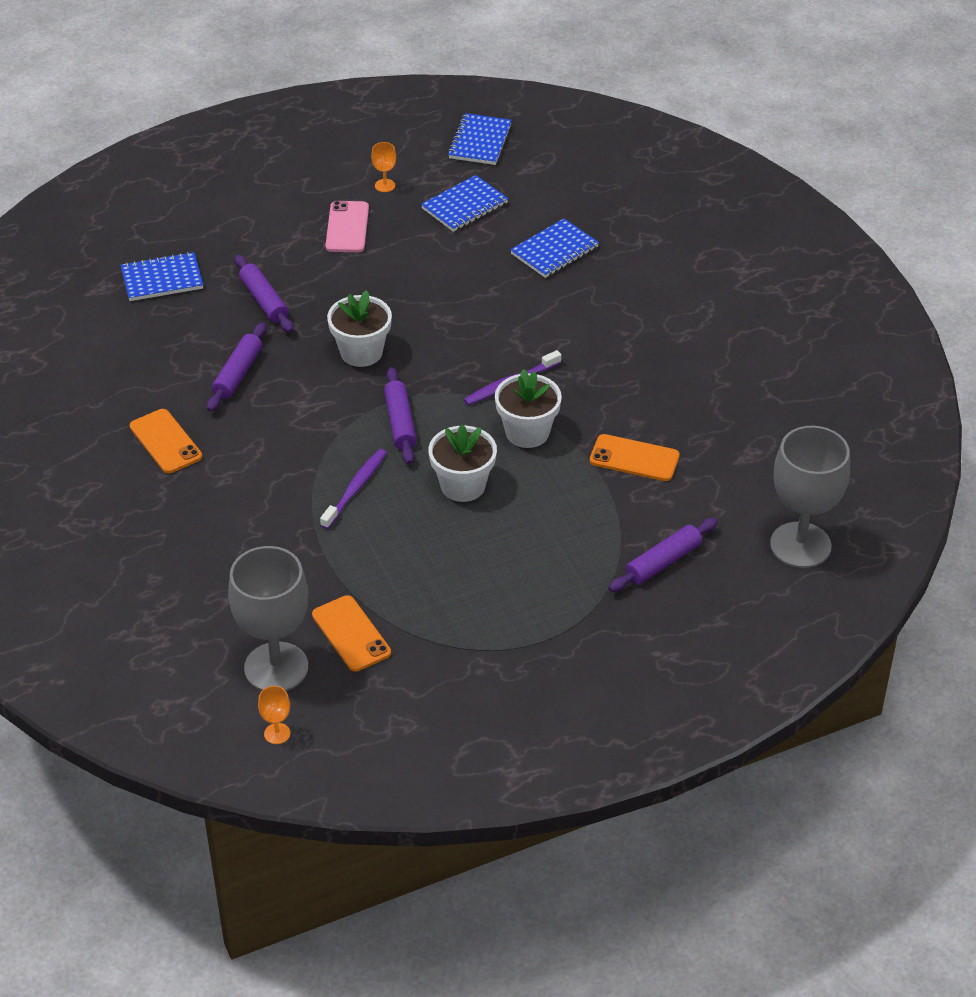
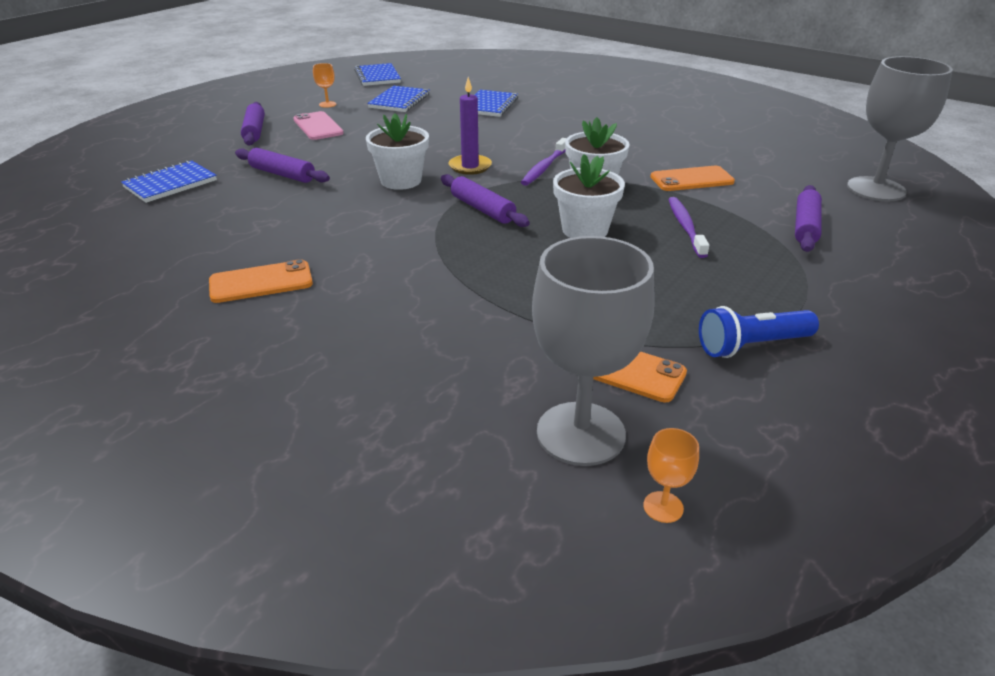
camera: 30 degrees left, 10 degrees down
orange phone [130,409,202,473] -> orange phone turned 45 degrees counterclockwise [209,259,313,303]
purple rolling pin [207,322,267,412] -> purple rolling pin moved to [241,102,265,146]
purple toothbrush [320,449,387,529] -> purple toothbrush moved to [668,197,709,258]
none -> purple candle [449,77,492,175]
none -> blue flashlight [699,306,819,358]

